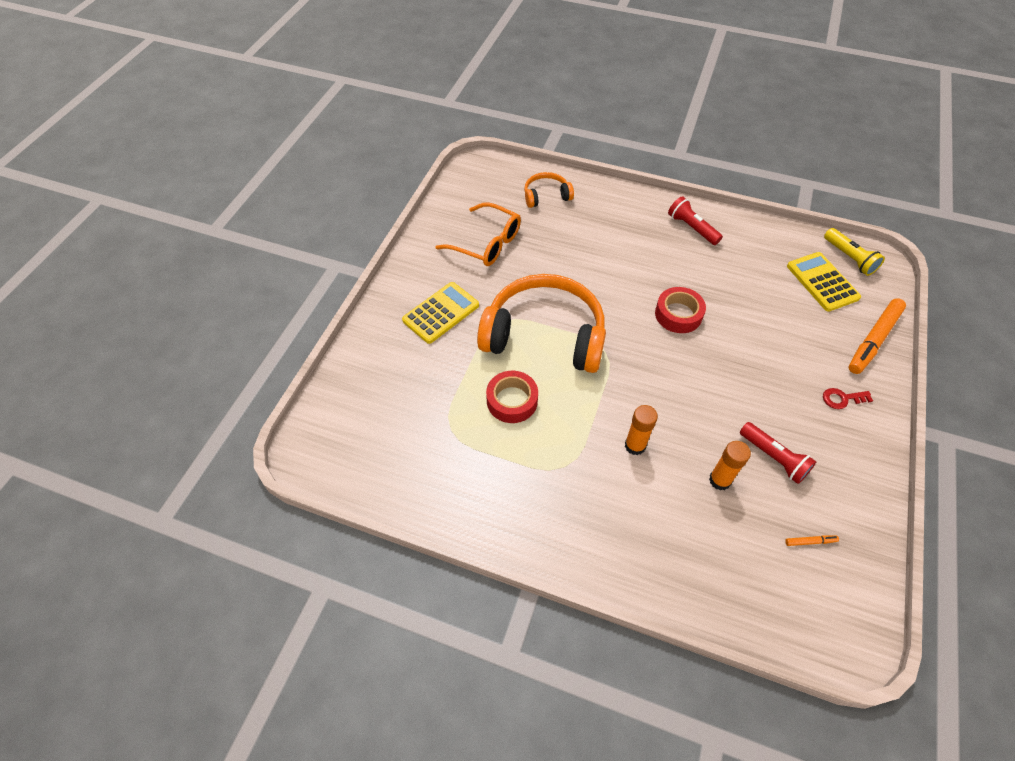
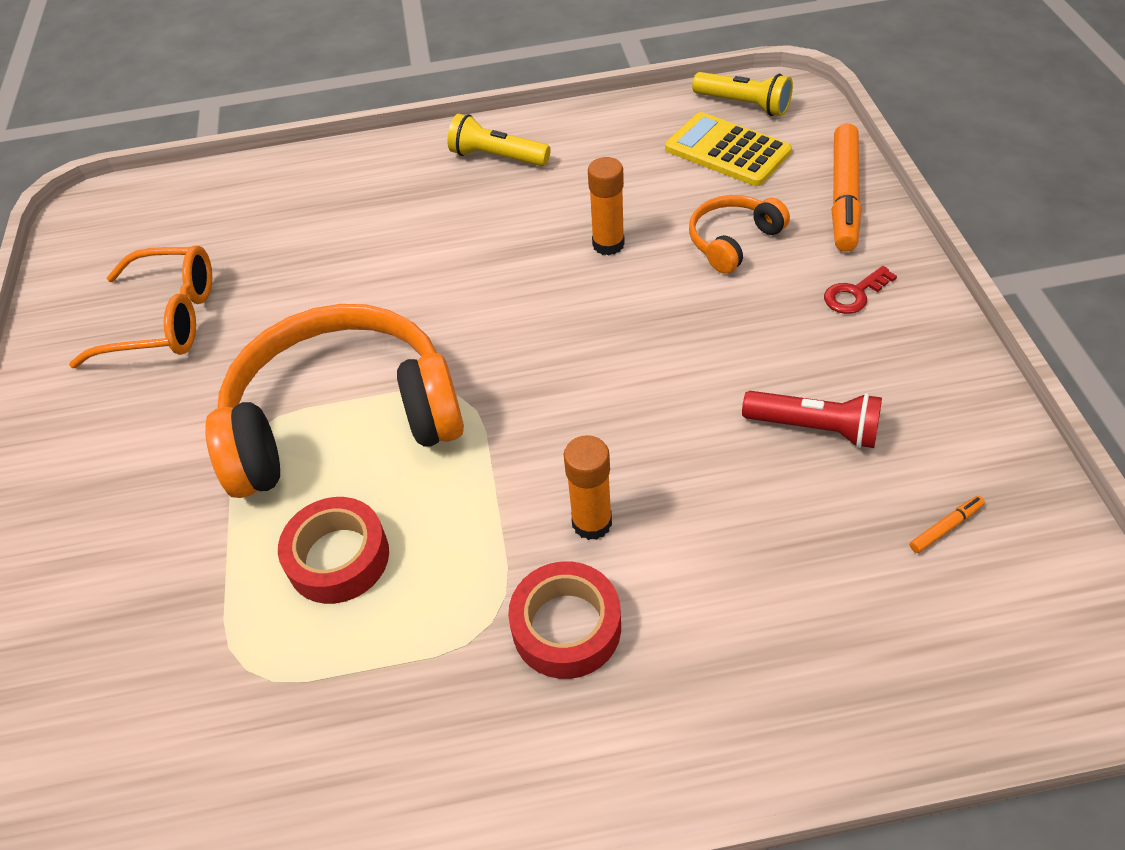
camera: 25 degrees left, 5 degrees down
yellow calculator [402,282,479,344] -> none
orange headphones [524,172,574,208] -> orange headphones moved to [689,195,790,274]
red tape [655,287,706,333] -> red tape moved to [508,561,621,679]
red flashlight [668,196,723,245] -> yellow flashlight [447,114,551,166]
orange glue stick [709,441,751,490] -> orange glue stick moved to [588,157,625,256]

